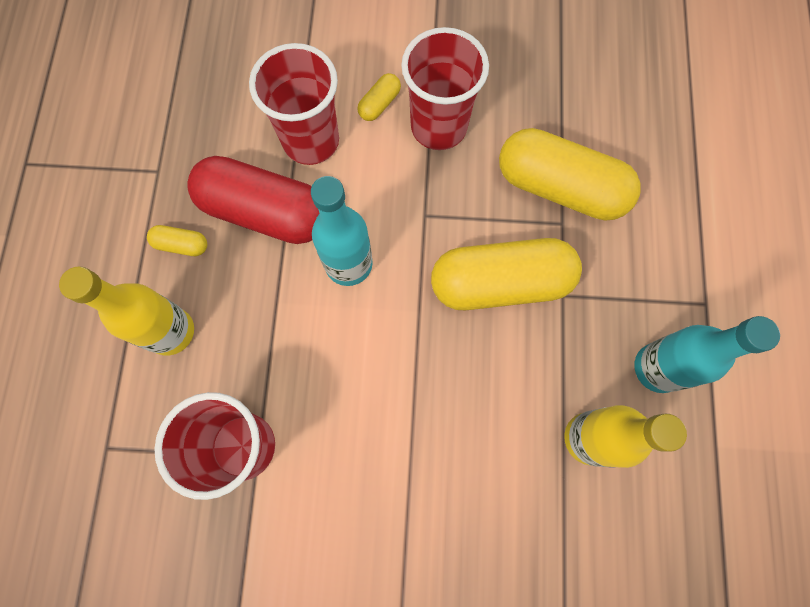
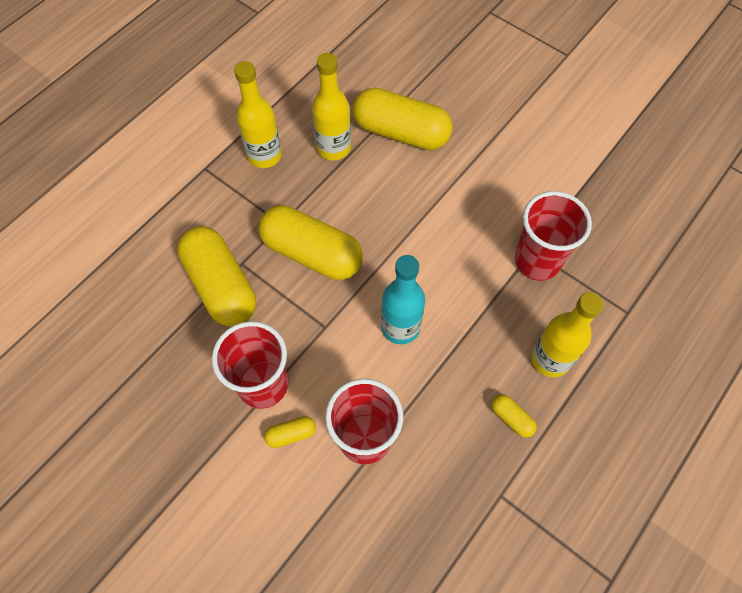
camera: 145 degrees left, 10 degrees down
red capsule [187,156,320,244] -> none
turquoise bottle [634,316,780,393] -> yellow bottle [234,61,282,168]
none -> yellow capsule [353,88,452,150]

